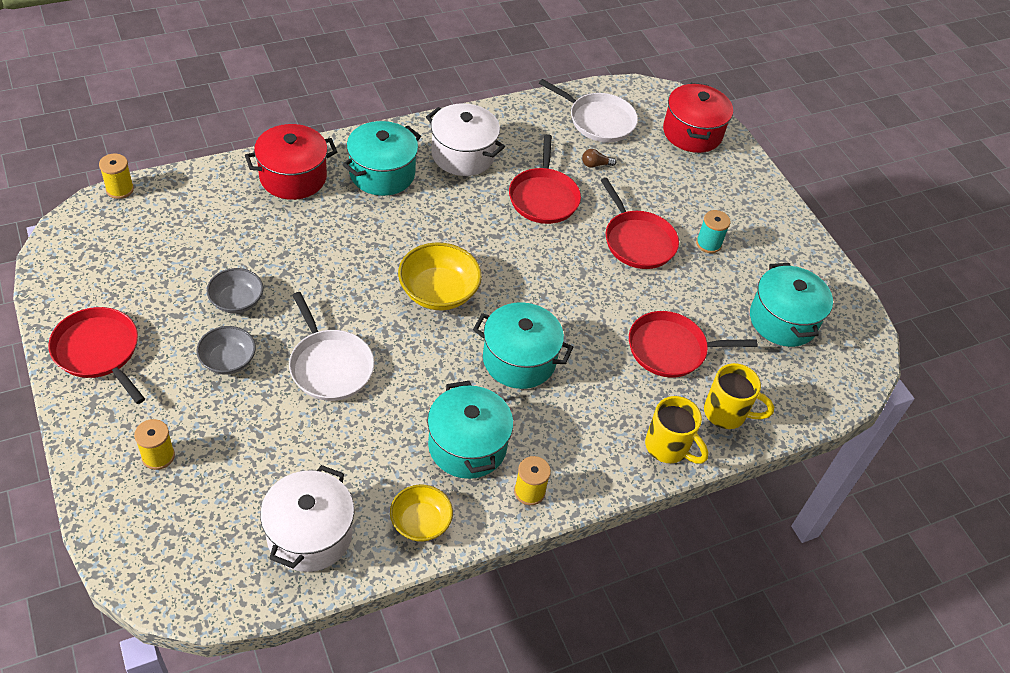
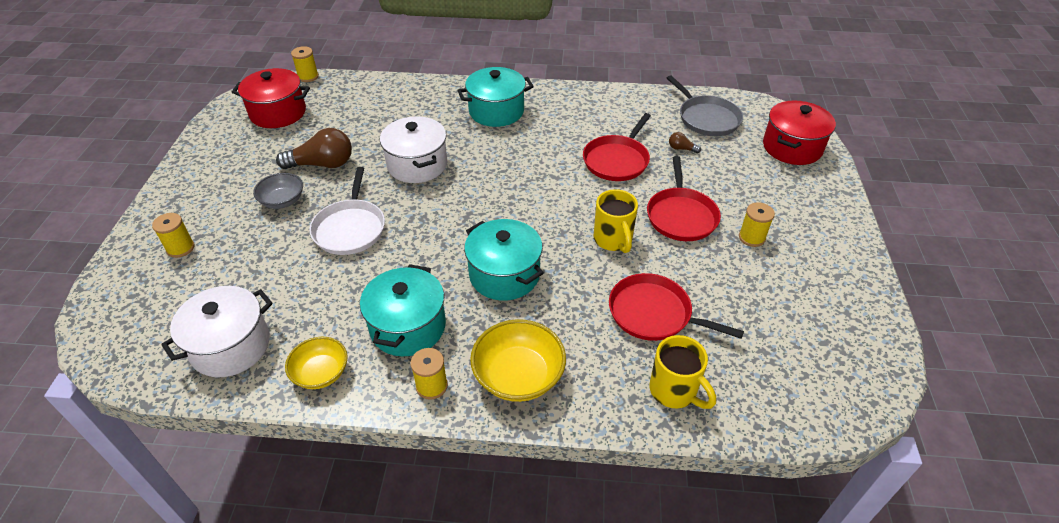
camera: 35 degrees right, 5 degrees down
red pan [48,307,145,404] -> none
grey bowl [207,268,263,313] -> brown light bulb [276,128,352,169]
red pot [245,124,337,200] -> red pot moved to [232,68,310,128]
yellow bowl [398,243,482,310] -> yellow bowl moved to [470,319,566,402]
white pot [426,103,505,176] -> white pot moved to [380,116,447,183]
white pan [539,79,638,142] -> grey pan [667,75,743,136]
yellow mug [645,396,708,463] -> yellow mug moved to [594,189,638,253]
turquoise spool [696,210,731,253] -> yellow spool [739,202,775,247]
turquoise pot [750,263,833,347] -> none

